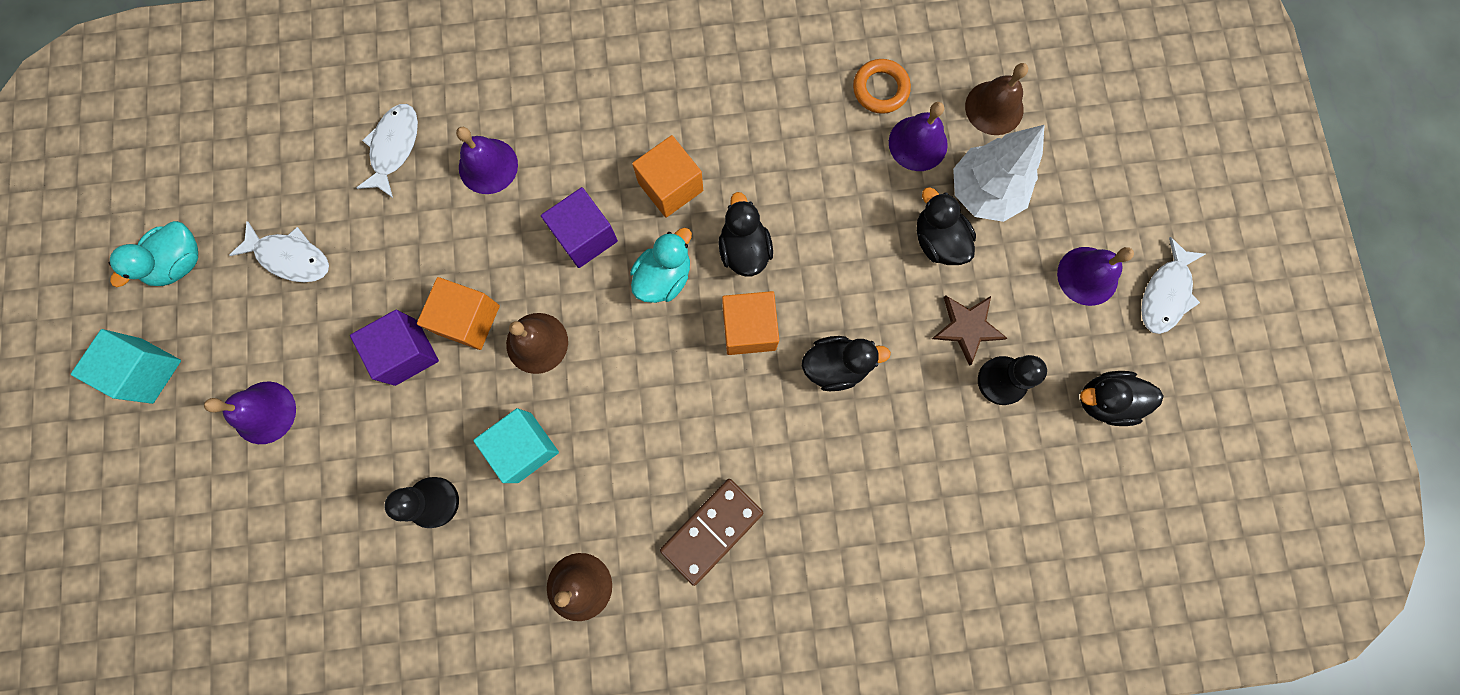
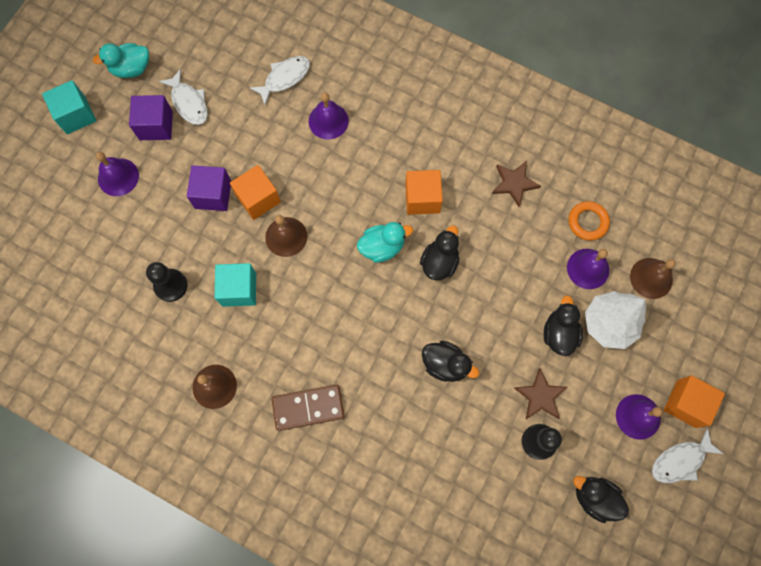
camera: 35 degrees right, 5 degrees down
purple cube [541,187,618,268] -> purple cube moved to [129,95,173,140]
orange cube [722,291,779,355] -> orange cube moved to [664,375,725,428]
none -> brown star [492,161,541,207]

